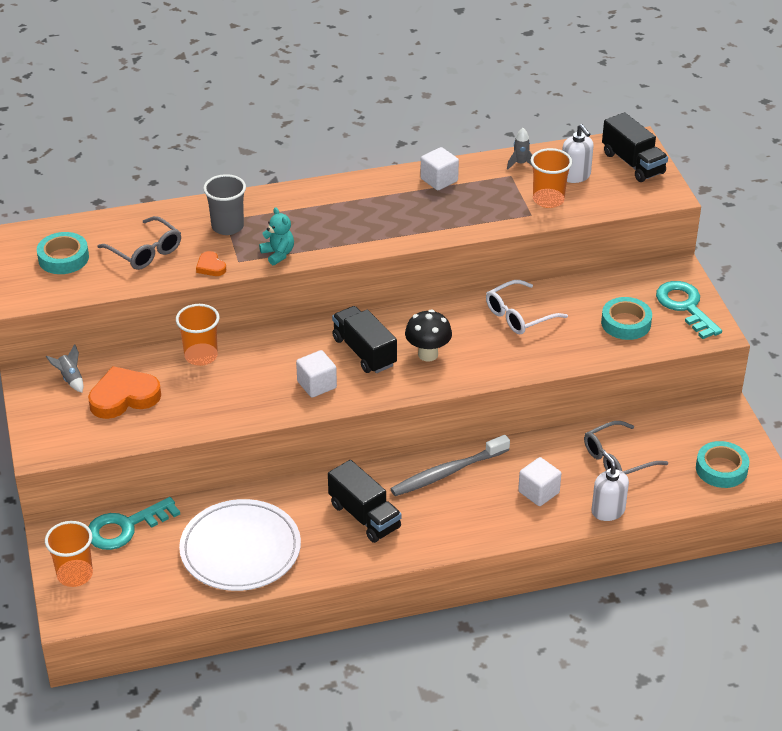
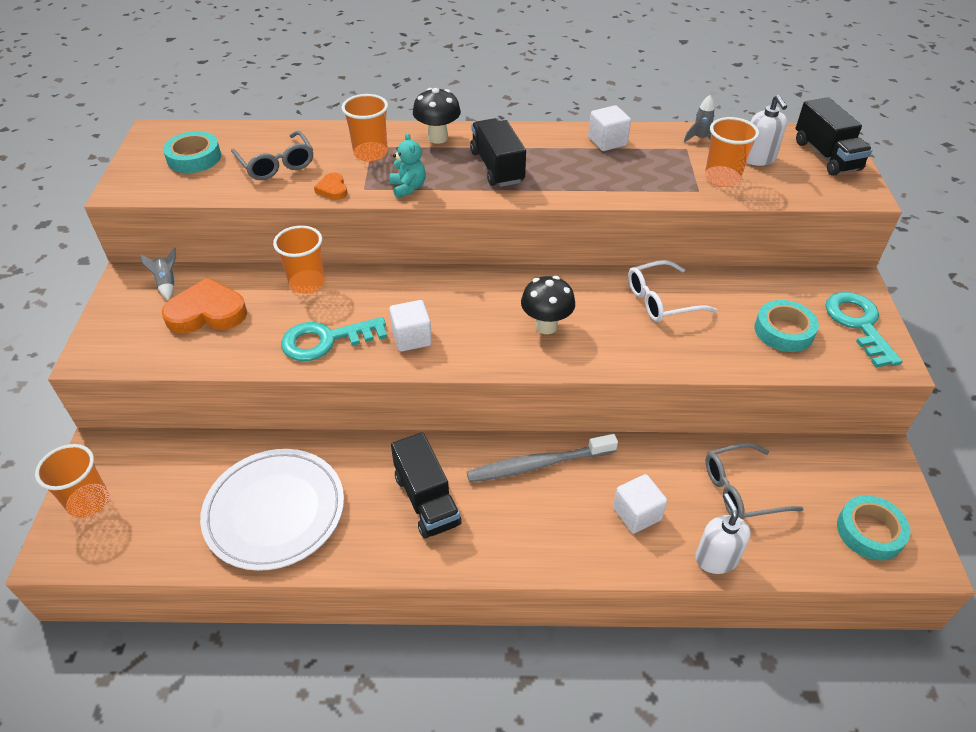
camera: 15 degrees right, 5 degrees up
turquoise key [88,497,180,550] -> turquoise key moved to [281,317,388,361]
grey cup [203,174,246,235] -> orange cup [342,94,388,162]
black truck [332,306,397,373] -> black truck moved to [470,118,526,187]
none -> black mushroom [413,88,461,144]

